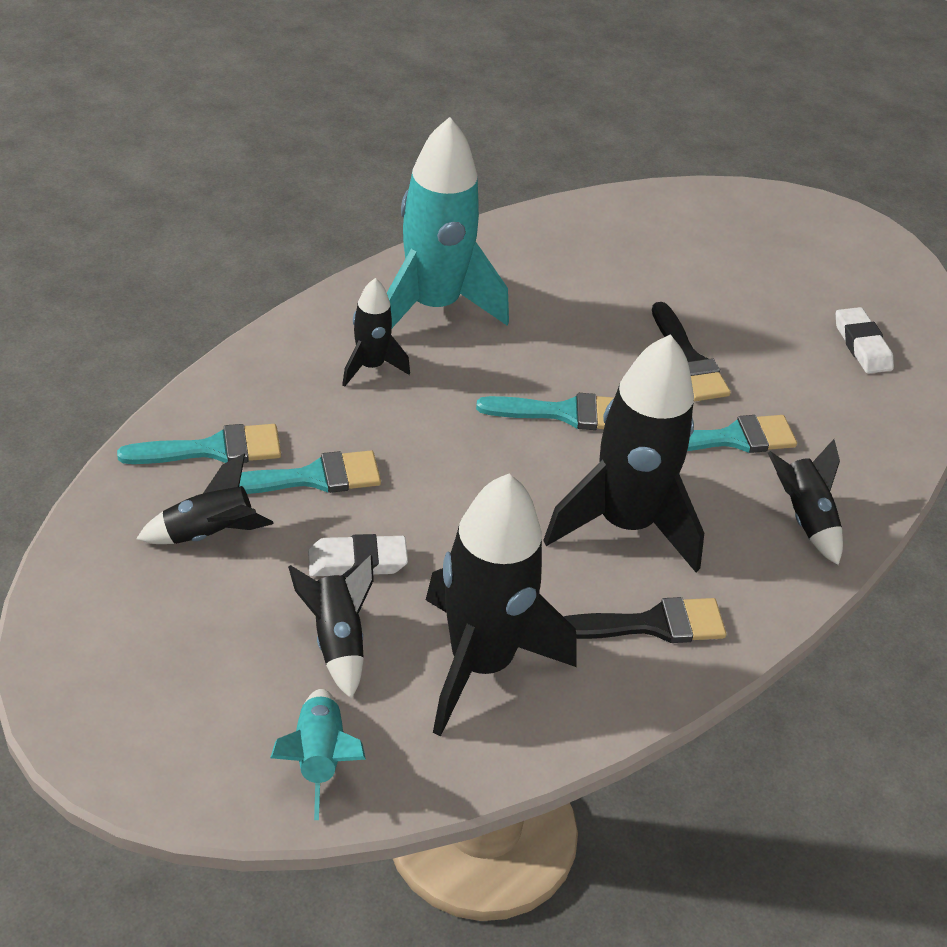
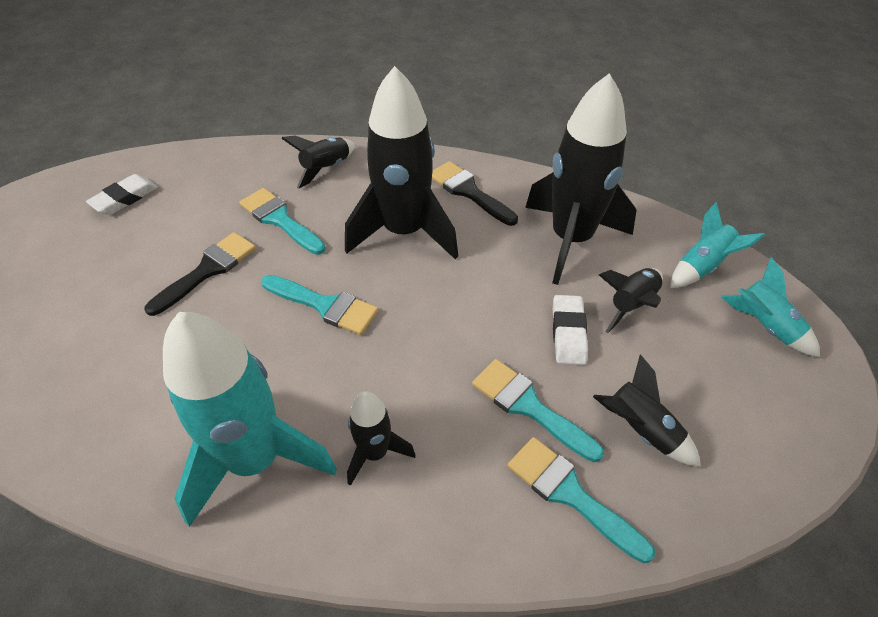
camera: 120 degrees left, 5 degrees up
white eraser [308,534,408,577] -> white eraser turned 45 degrees clockwise [553,295,588,365]
turquoise brush [476,393,614,430] -> turquoise brush turned 150 degrees clockwise [261,275,379,335]
none -> turquoise rocket [721,257,820,357]

